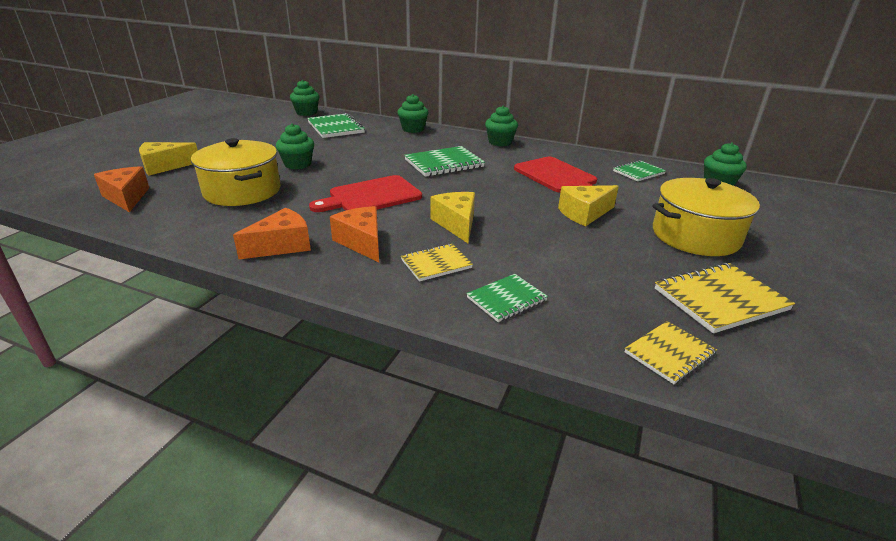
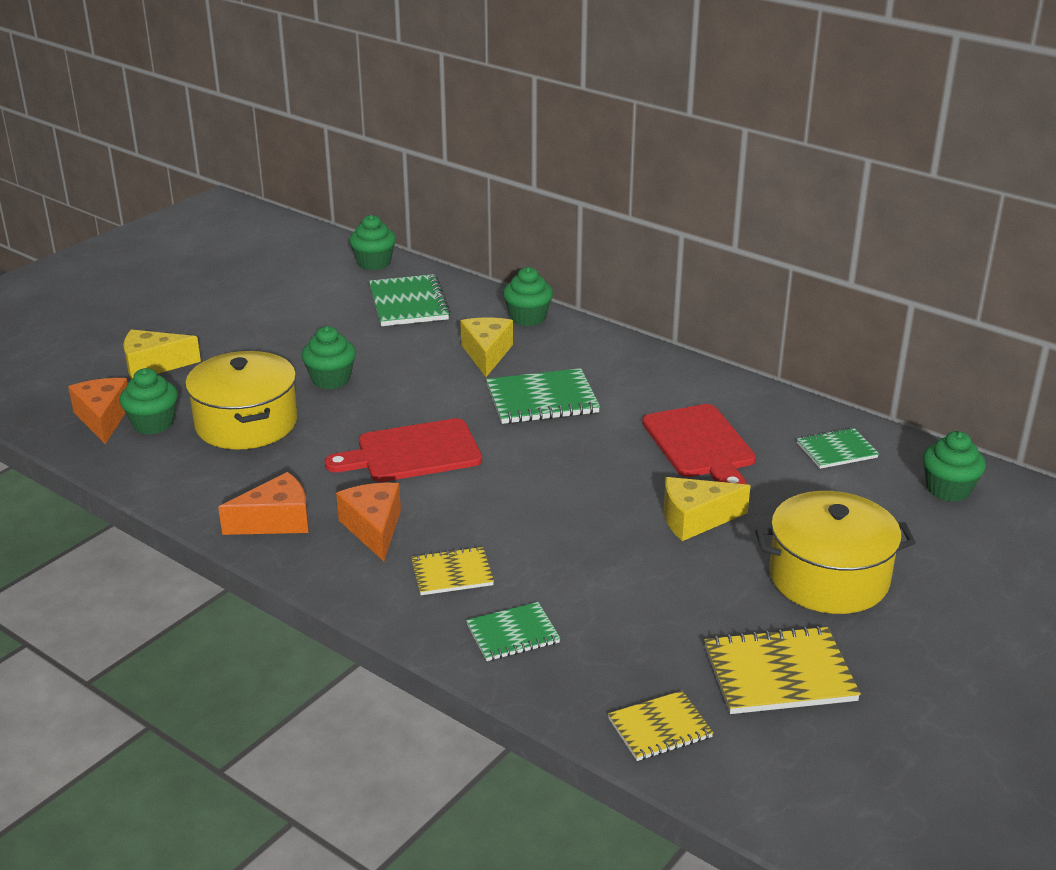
camera: 15 degrees right, 0 degrees up
yellow cheese [431,192,475,243] -> yellow cheese moved to [460,318,513,377]
green cupcake [485,105,518,146] -> green cupcake moved to [119,368,178,435]

